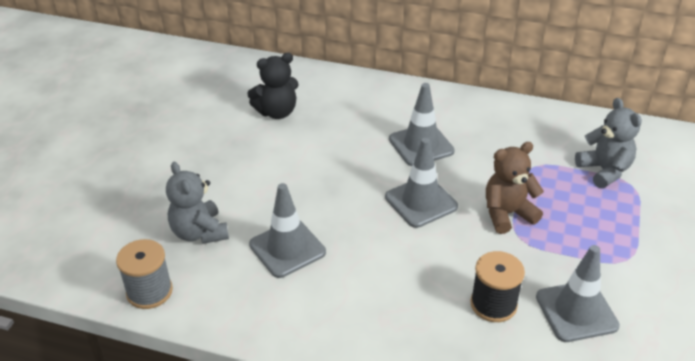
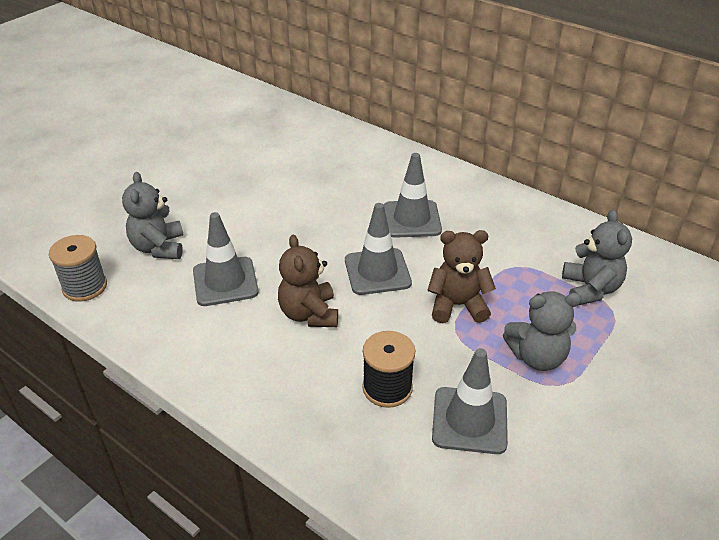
camera: 20 degrees right, 0 degrees up
black teddy bear [247,53,299,119] -> none
none -> brown teddy bear [278,234,338,327]
none -> grey teddy bear [503,291,582,371]

